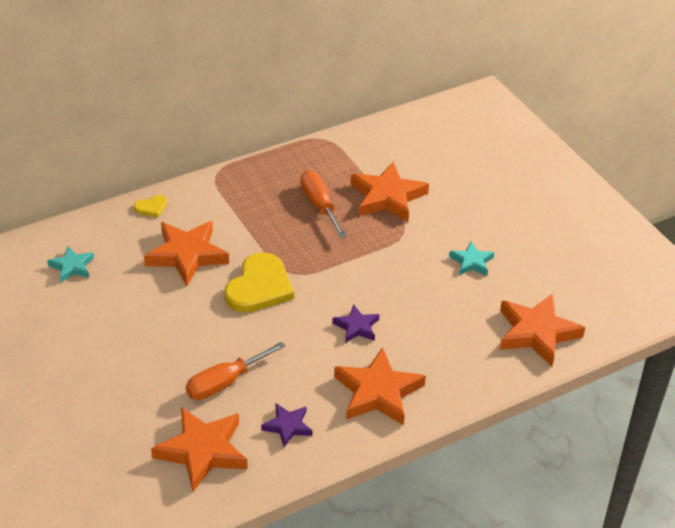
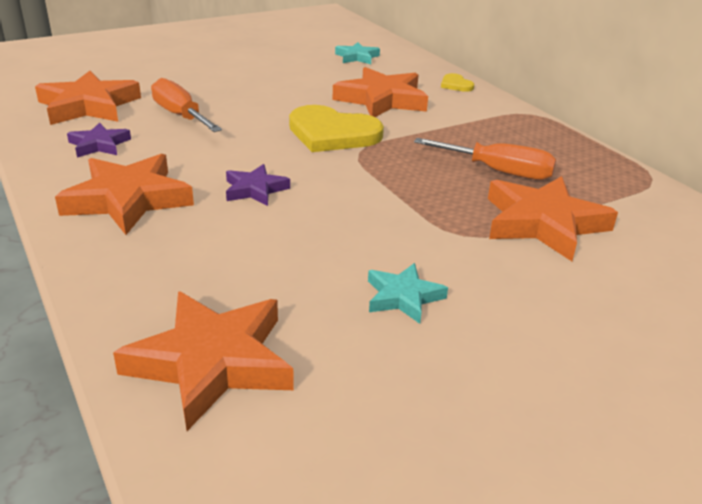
camera: 90 degrees right, 10 degrees down
orange screwdriver [300,171,347,238] -> orange screwdriver turned 45 degrees clockwise [414,138,556,180]

